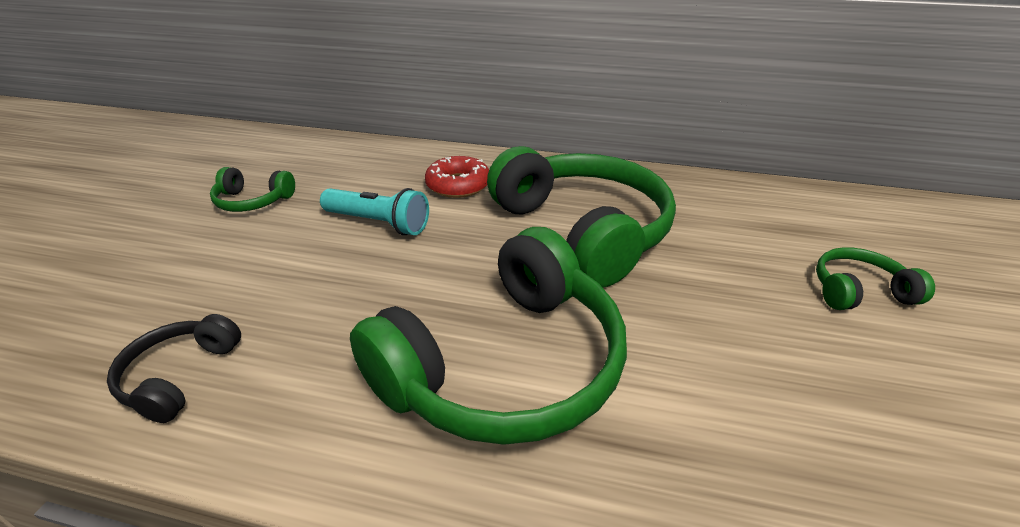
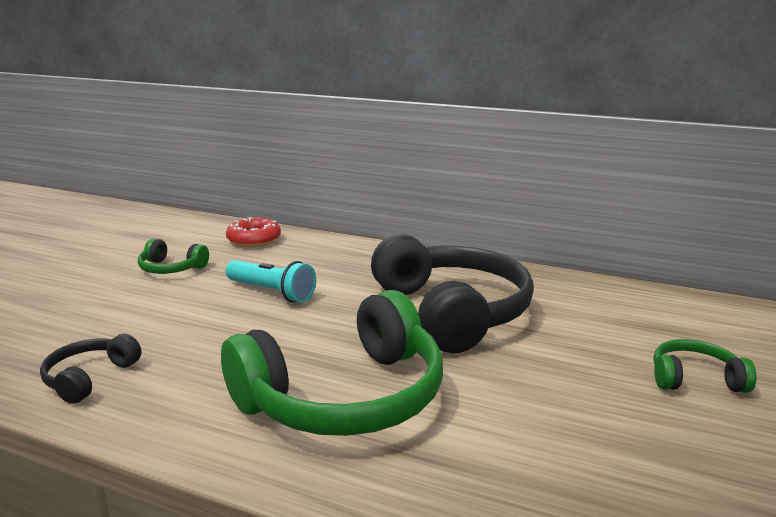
camera: 10 degrees right, 15 degrees down
red donut [425,156,489,198] -> red donut moved to [226,218,281,247]
green headphones [487,146,676,287] -> black headphones [371,234,534,353]

